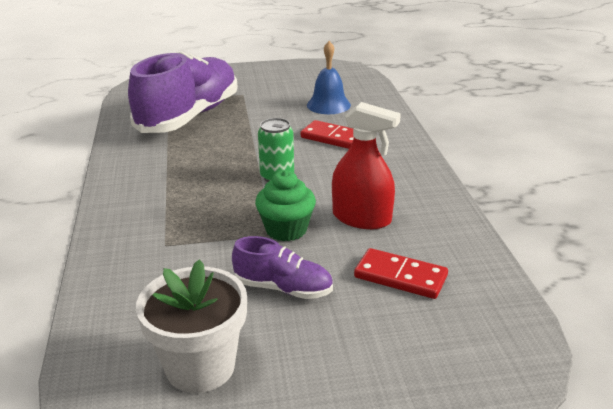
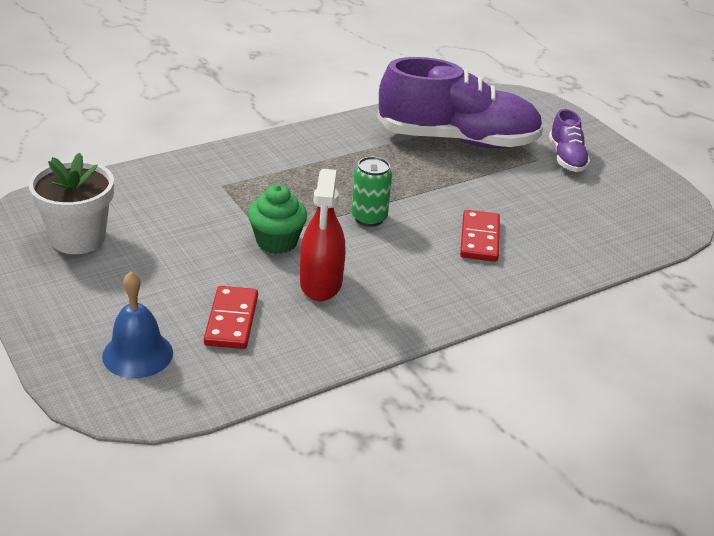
camera: 65 degrees right, 5 degrees up
purple shoe [232,236,333,299] -> purple shoe moved to [549,109,590,172]
blue bell [307,41,351,114] -> blue bell moved to [102,271,173,378]

